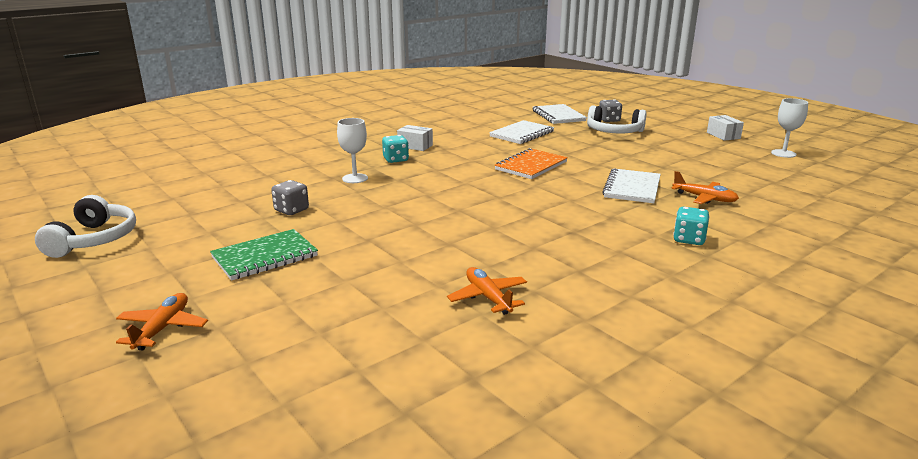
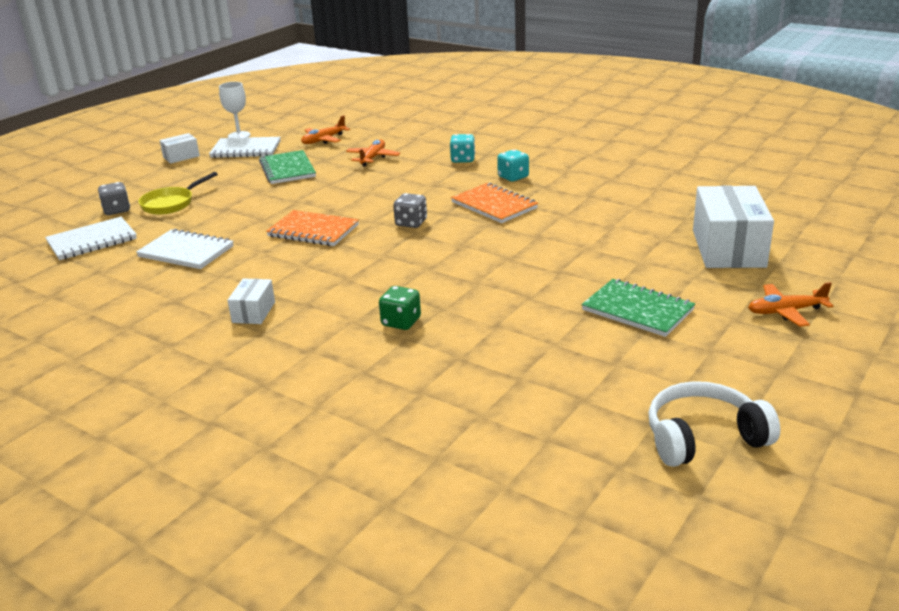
camera: 105 degrees left, 5 degrees up
grey dice [271,180,309,215] -> grey dice moved to [393,193,427,228]
white goblet [337,118,368,183] -> green dice [379,286,421,330]
turquoise dice [382,135,409,163] -> turquoise dice moved to [497,149,529,182]
orange plane [447,267,527,315] -> orange plane moved to [301,115,350,144]
white headphones [587,105,646,134] -> yellow pan [138,172,218,215]
white notebook [602,168,661,203] -> white notebook moved to [209,137,281,158]
none -> green notebook [259,150,316,184]
none -> orange notebook [451,183,538,223]
none -> white box [693,185,774,268]

